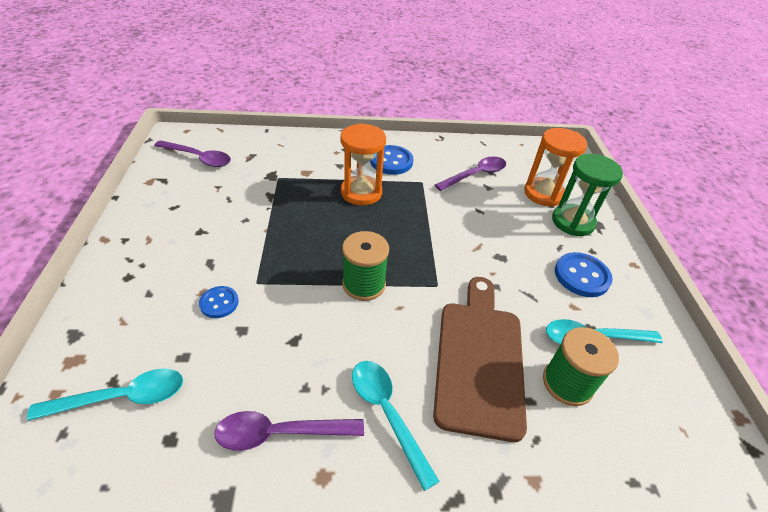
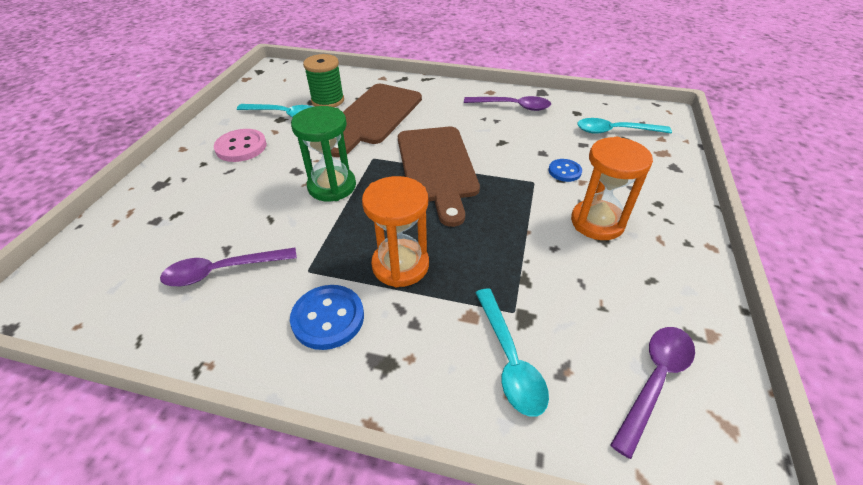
camera: 160 degrees left, 0 degrees up
purple spoon [154,140,231,167] -> purple spoon turned 90 degrees clockwise [610,327,695,459]
green spool [342,231,389,301] -> brown cutting board [398,127,480,227]
turquoise spoon [352,361,440,491] -> turquoise spoon moved to [475,289,549,417]
orange hourglass [524,128,587,207] -> orange hourglass moved to [571,137,653,240]
green hourglass [552,154,623,236] -> green hourglass moved to [291,106,356,202]
blue button [555,252,613,297] -> pink button [214,129,267,162]

